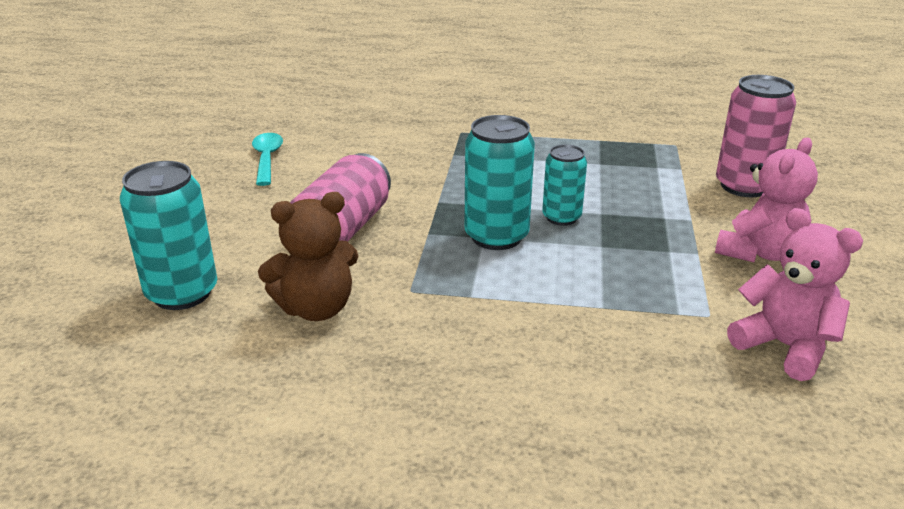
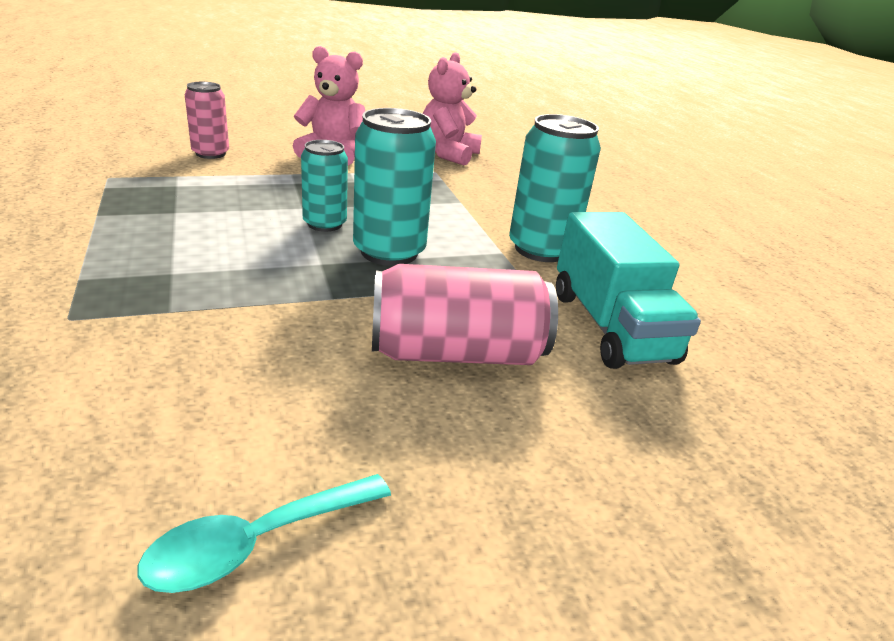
camera: 120 degrees left, 0 degrees up
turquoise can [120,161,217,310] -> turquoise can moved to [509,114,601,262]
brown teddy bear [258,192,359,321] -> turquoise truck [556,212,701,369]
pink can [716,75,796,197] -> pink can [185,82,229,159], size x0.63

